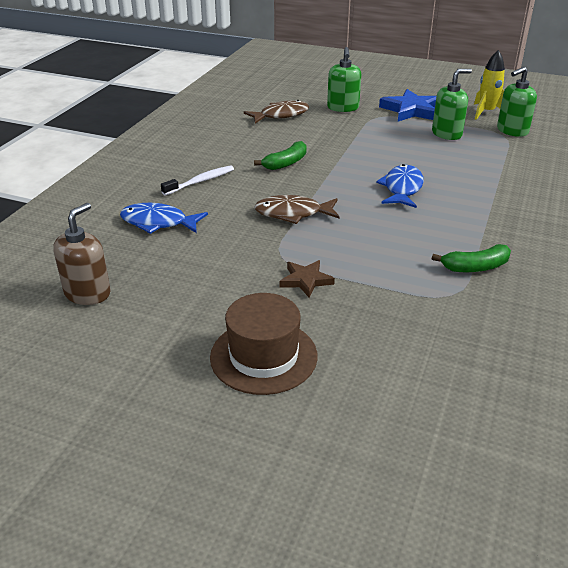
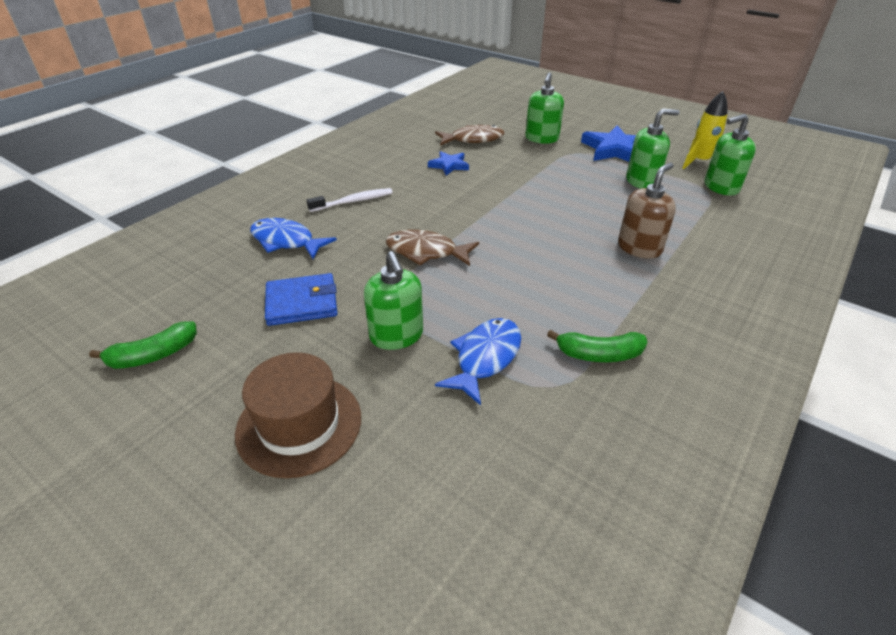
camera: 15 degrees right, 5 degrees up
brown soap dispenser [53,203,110,305] -> brown soap dispenser moved to [618,162,676,259]
green banana [254,141,307,170] -> green banana moved to [89,321,197,369]
brown star [280,260,335,298] -> green soap dispenser [364,251,423,350]
blue fish [376,164,424,208] -> blue fish moved to [435,318,521,406]
none -> blue wallet [265,273,338,326]
none -> blue star [428,151,469,176]

